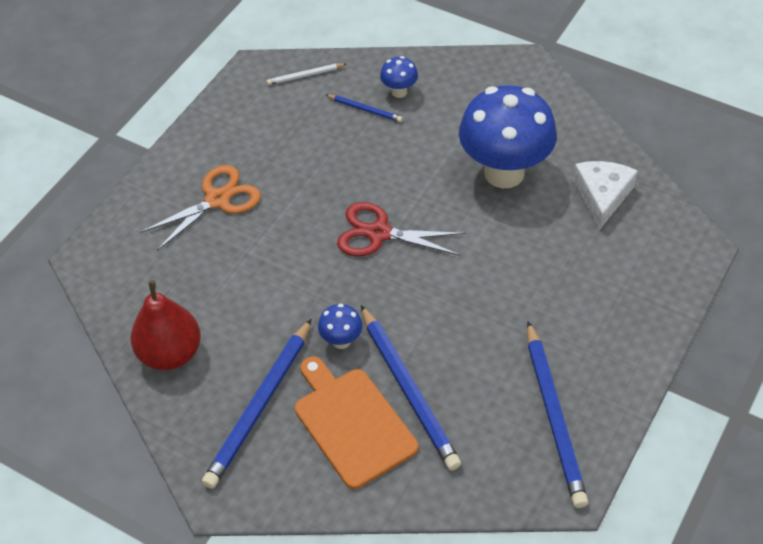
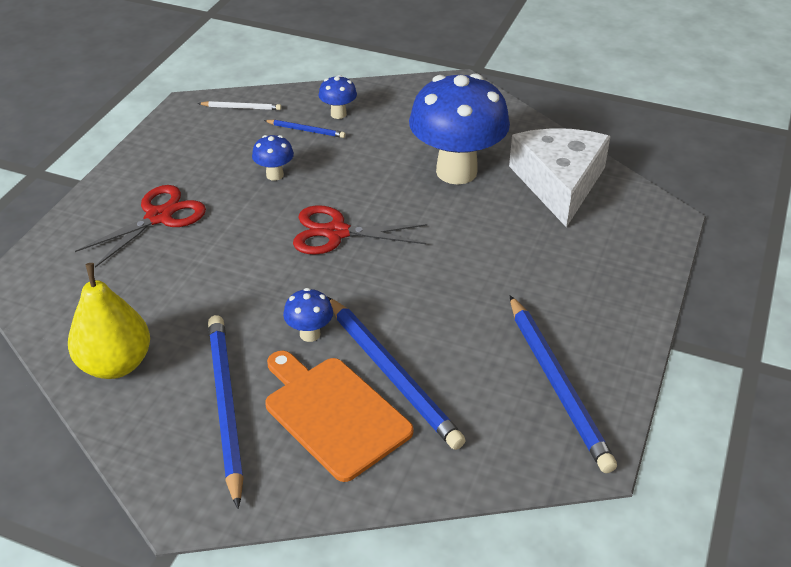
camera: 10 degrees left, 10 degrees down
red pear [131,280,201,370] -> yellow pear [68,263,150,379]
orange scissors [140,165,261,251] -> red scissors [75,185,206,268]
blue pencil [202,319,311,489] -> blue pencil turned 150 degrees clockwise [208,315,244,509]
white pencil [267,63,346,85] -> white pencil turned 150 degrees counterclockwise [198,101,281,110]
white cheese [573,161,638,229] -> white cheese [509,128,611,227], size x1.55
none -> blue mushroom [252,135,294,181]

